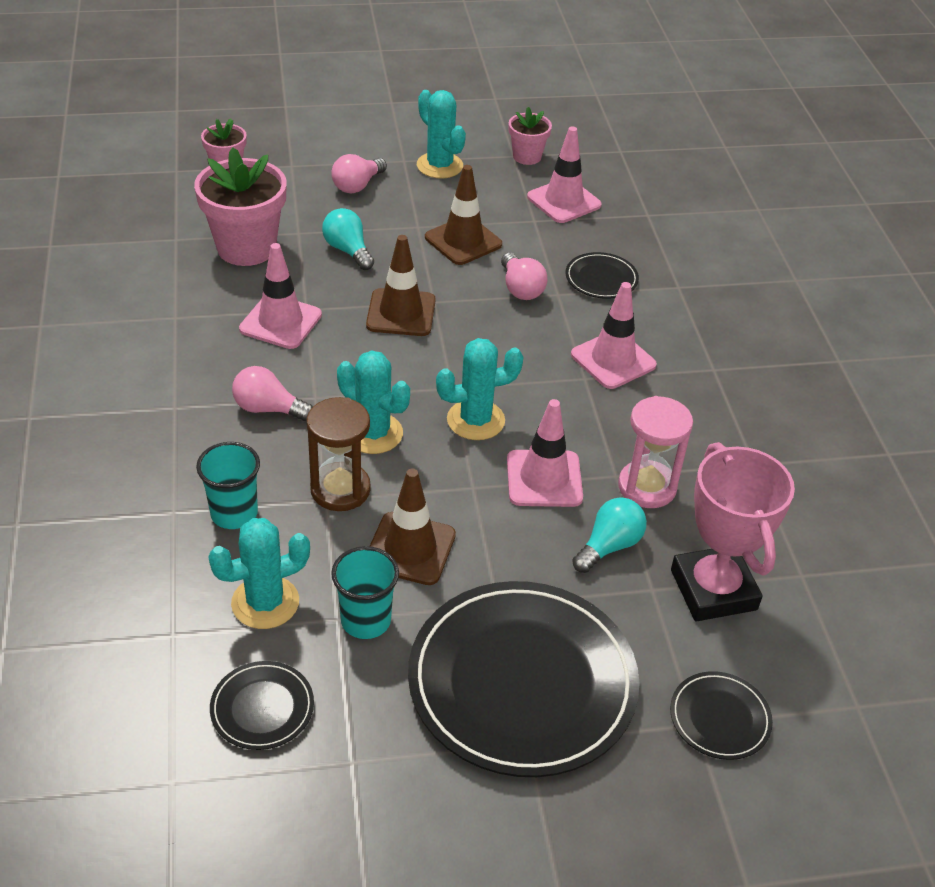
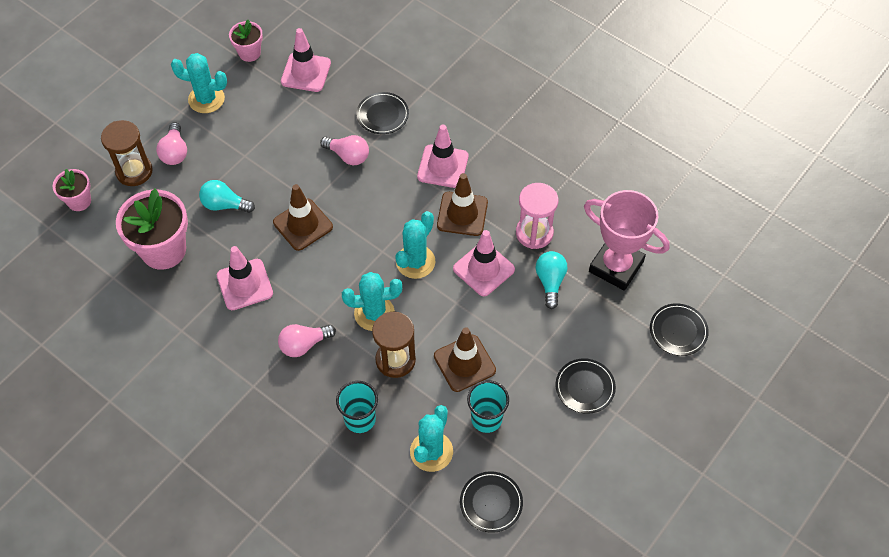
camera: 40 degrees left, 15 degrees up
black plate [408,581,640,777] -> black plate [556,358,616,414], size x0.44
brown traffic cone [425,165,502,265] -> brown traffic cone moved to [437,173,488,236]
none -> brown hourglass [101,120,152,186]

